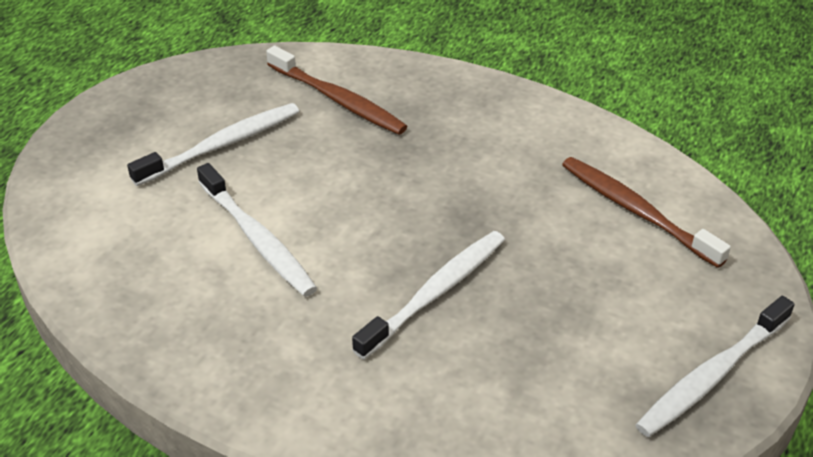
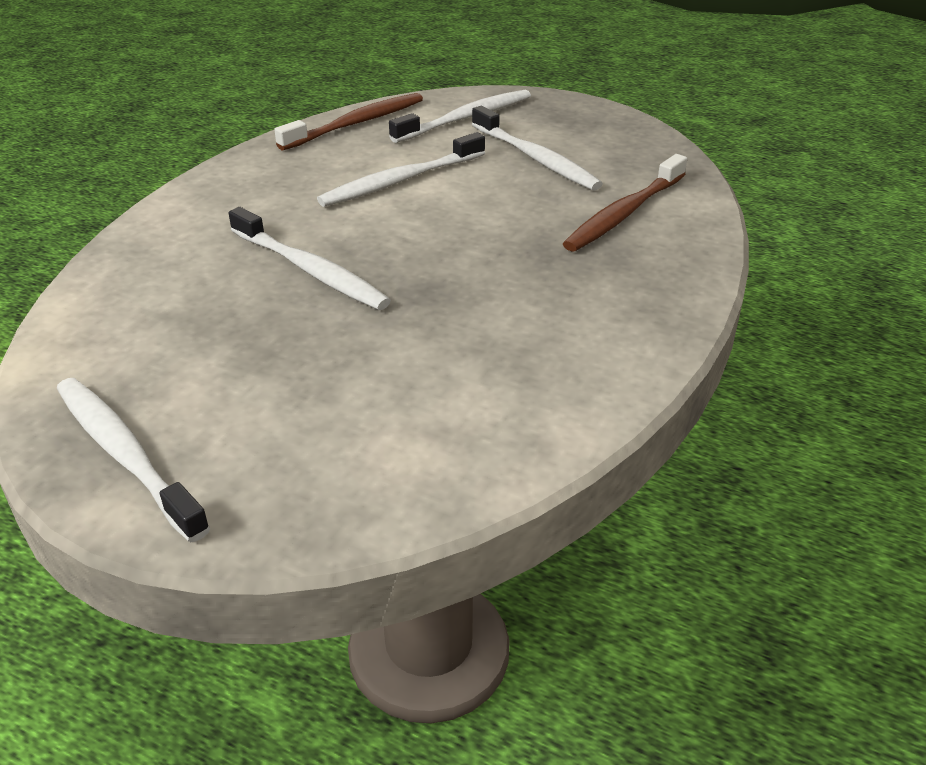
camera: 90 degrees right, 5 degrees down
brown toothbrush [562,157,731,268] -> brown toothbrush moved to [274,93,423,150]
none -> white toothbrush [389,89,531,143]

